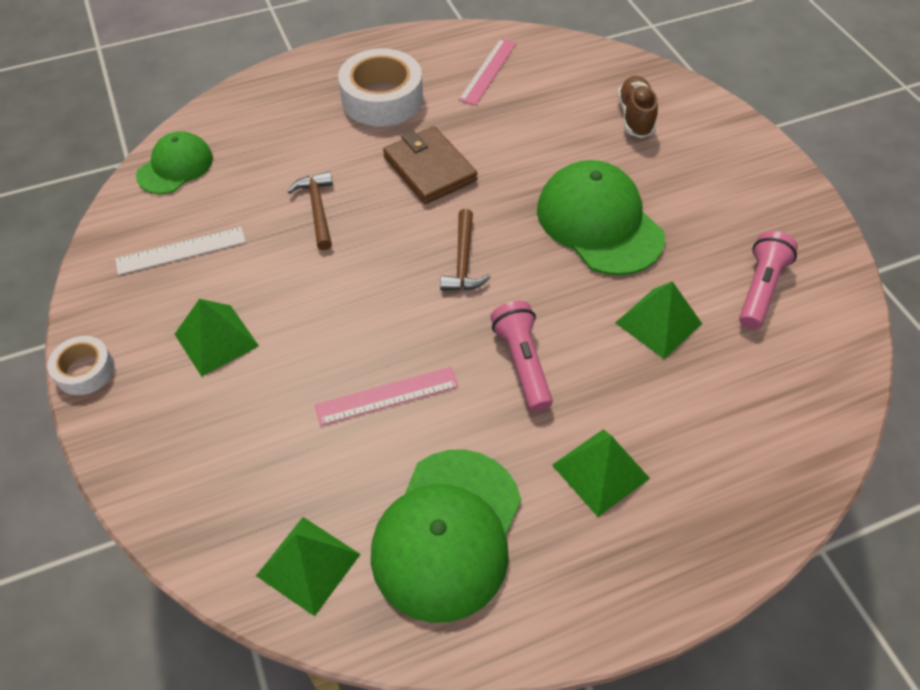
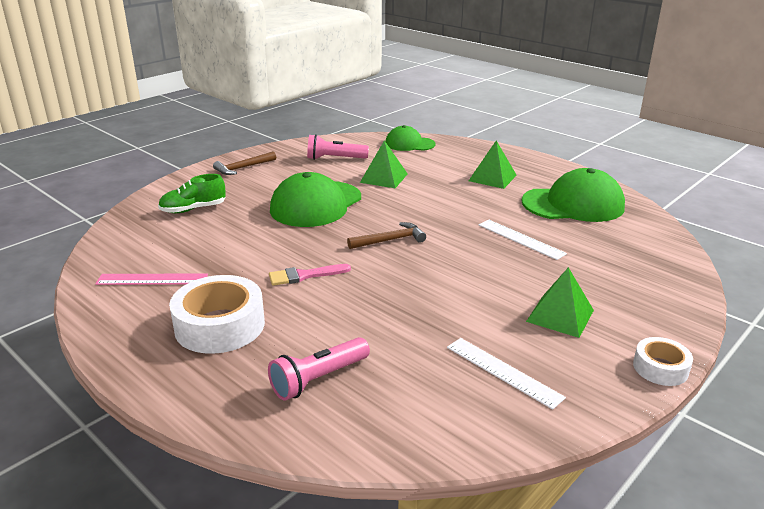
camera: 115 degrees left, 25 degrees down
green cap [136,131,213,194] -> green cap moved to [385,125,436,151]
green pyramid [256,517,360,616] -> none
brown hammer [288,171,333,250] -> brown hammer moved to [213,151,276,175]
pink ruler [315,367,459,426] -> white ruler [479,220,567,260]
brown wallet [383,126,478,204] -> pink brush [269,264,351,286]
pink flashlight [491,301,553,412] -> pink flashlight moved to [268,337,370,401]
brown shoe [618,76,658,138] -> green shoe [158,174,226,213]

